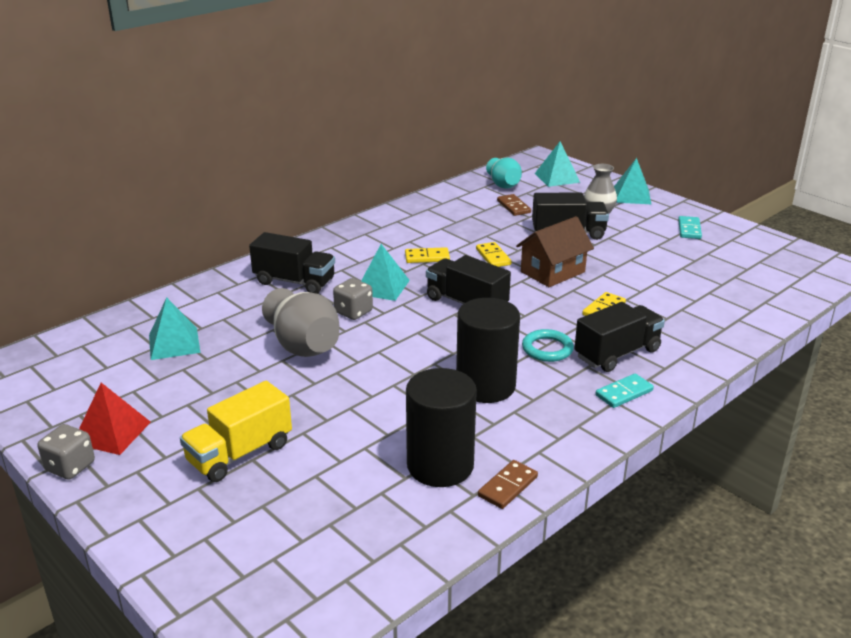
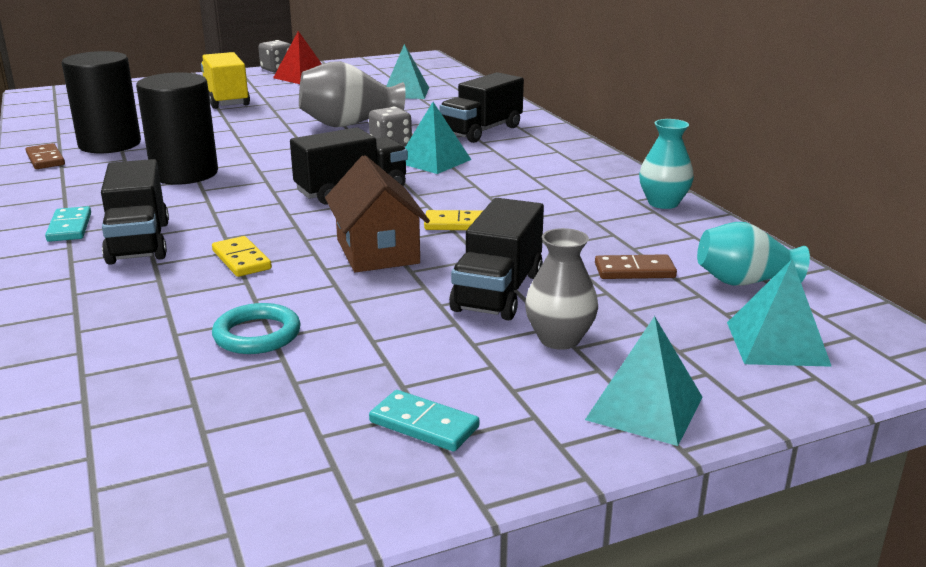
camera: 110 degrees right, 5 degrees down
yellow domino [405,247,450,263] -> none
turquoise ring [522,329,574,362] -> turquoise ring moved to [212,303,301,354]
none -> turquoise vase [639,119,694,209]

